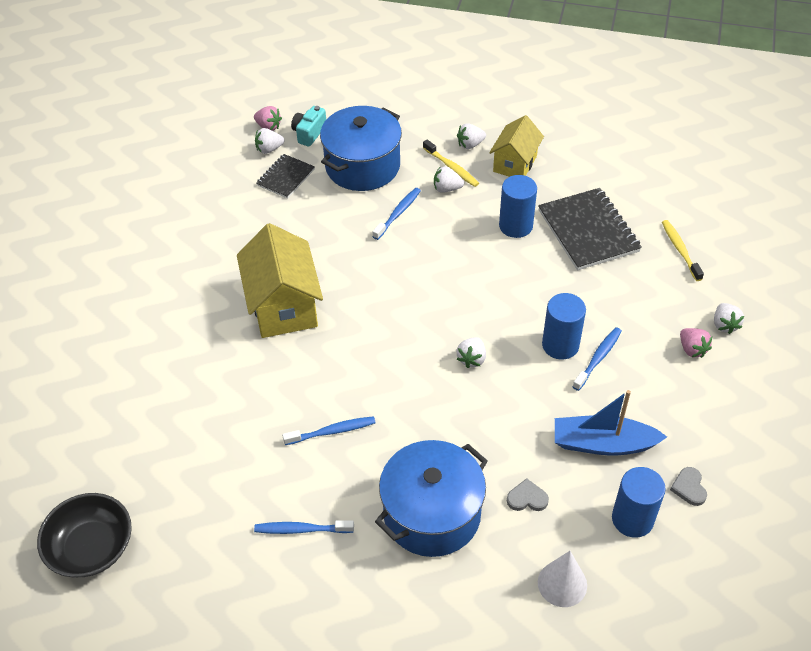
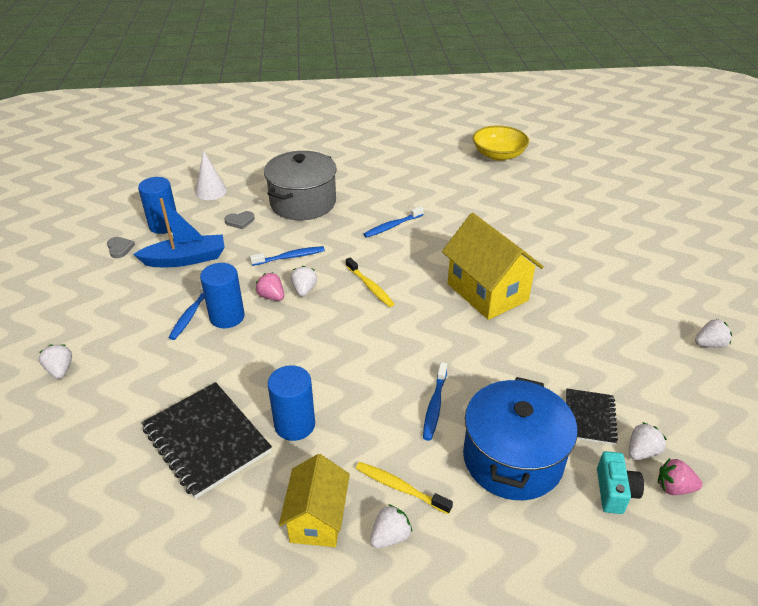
camera: 160 degrees right, 10 degrees down
black bowl [37,493,132,577] -> yellow bowl [473,126,529,161]
blue toothbrush [254,520,354,534] -> blue toothbrush moved to [250,246,325,266]
blue pot [375,440,488,557] -> grey pot [264,151,337,220]
white strawberry [434,166,464,193] -> white strawberry moved to [695,319,732,348]
yellow toothbrush [662,220,704,281] -> yellow toothbrush moved to [346,257,394,307]
pink strawberry [680,328,712,358] -> pink strawberry moved to [255,272,284,301]

